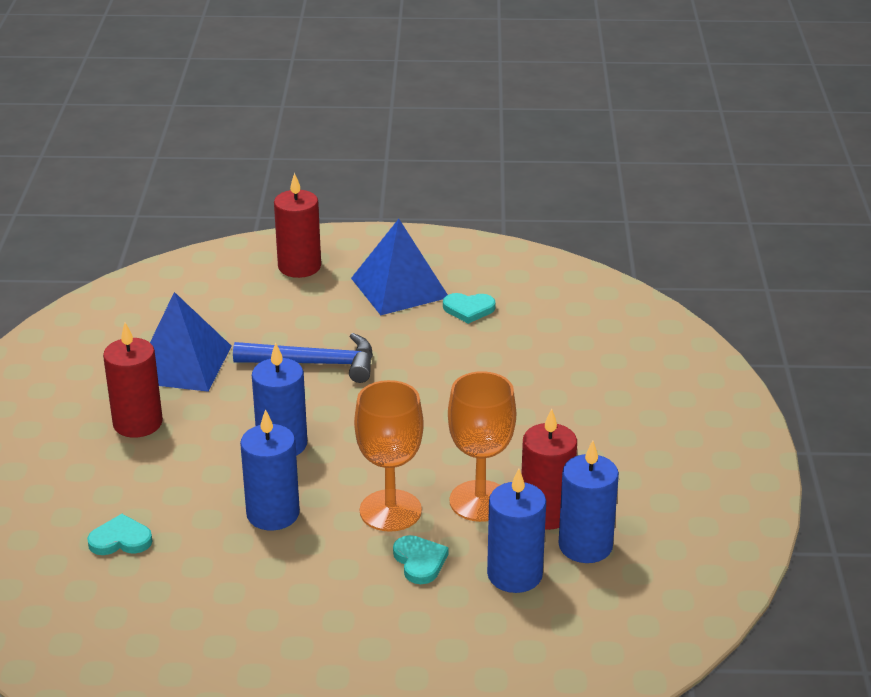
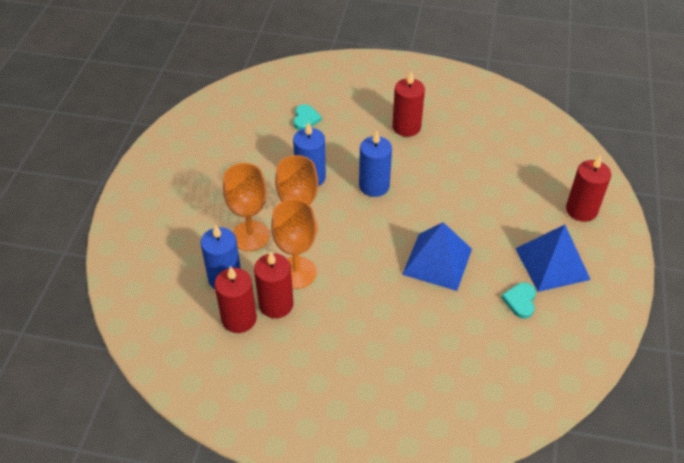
camera: 100 degrees right, 15 degrees up
blue pyramid [150,292,231,392] -> blue pyramid moved to [402,222,472,291]
blue hammer [233,333,373,383] -> none
turquoise heart [393,535,449,584] -> orange goblet [223,163,270,251]
blue candle [558,440,619,563] -> red candle [215,266,257,333]

